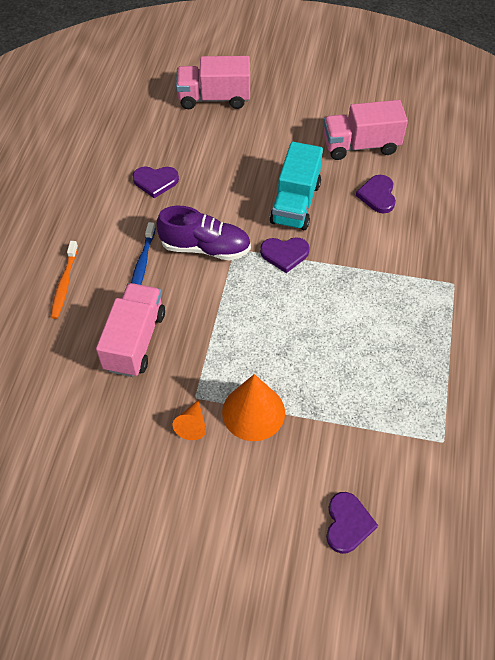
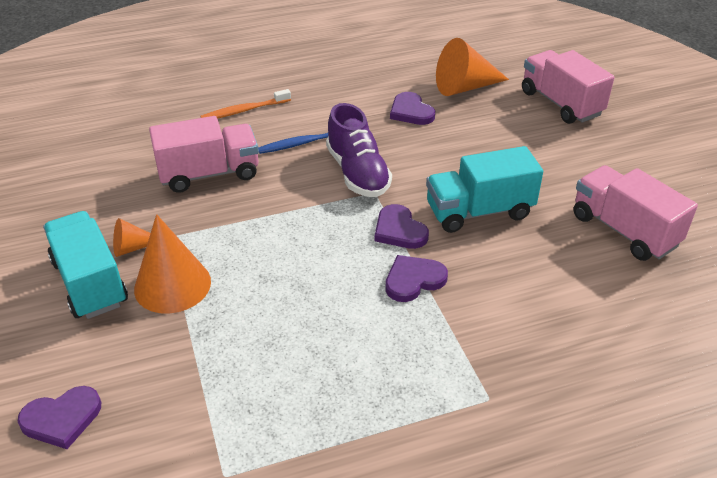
camera: 60 degrees right, 15 degrees down
purple heart [356,175,396,213] -> purple heart moved to [385,255,448,302]
none -> turquoise truck [43,211,128,319]
none -> orange cone [436,38,509,96]

